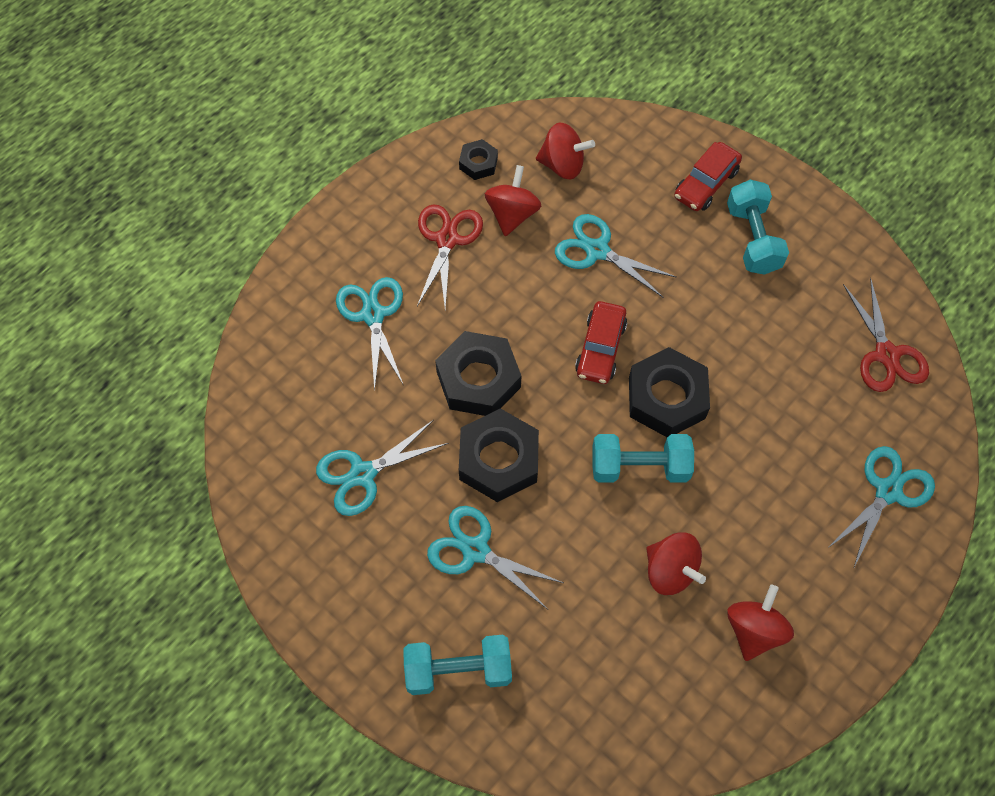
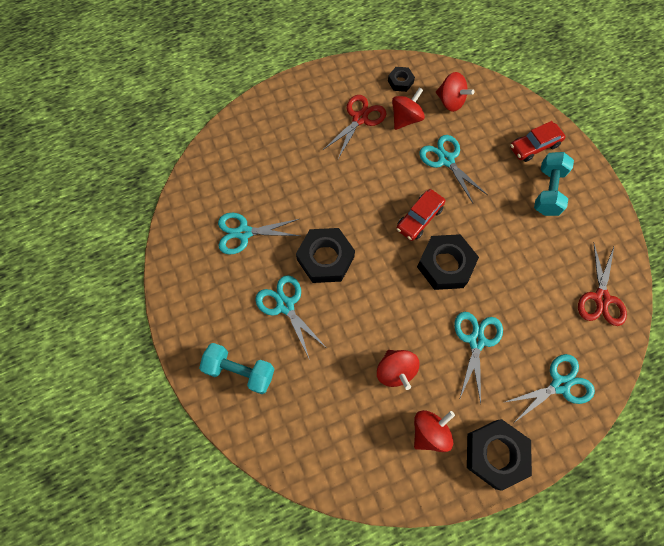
camera: 25 degrees right, 5 degrees up
turquoise scissors [336,277,403,391] -> turquoise scissors moved to [454,312,503,404]
black nut [435,331,521,416] -> black nut moved to [467,419,532,491]
turquoise dumbbell [592,434,694,483] -> none

